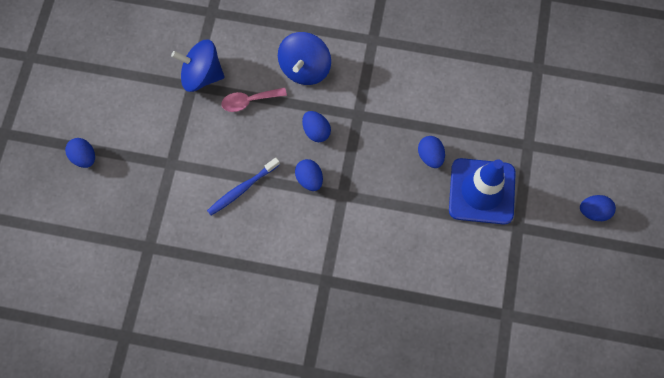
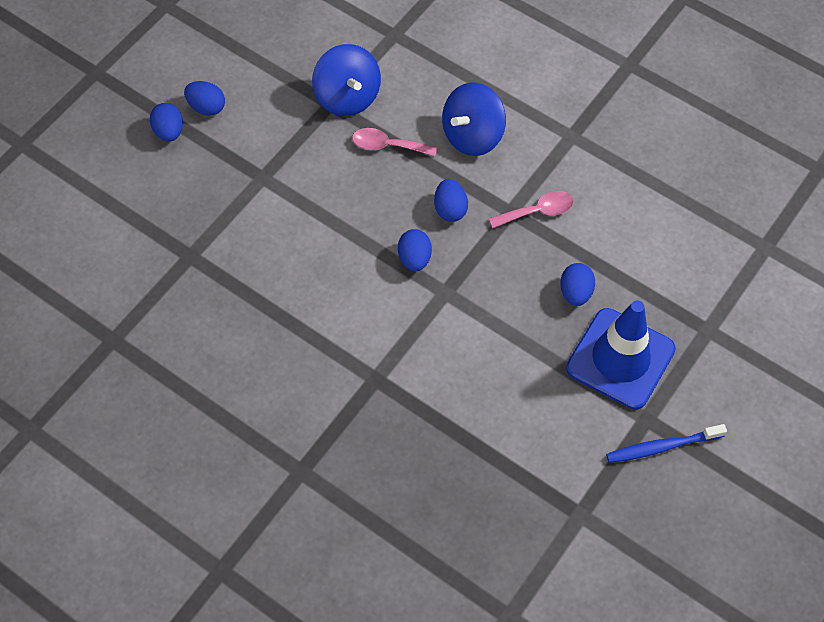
camera: 25 degrees right, 10 degrees down
blue spinning top [171,40,225,92] -> blue spinning top turned 150 degrees counterclockwise [312,44,381,116]
blue toothbrush [207,157,280,215] -> blue toothbrush moved to [606,424,727,463]
blue egg [580,195,616,221] -> blue egg moved to [184,81,225,116]
none -> pink spoon [488,191,574,229]

